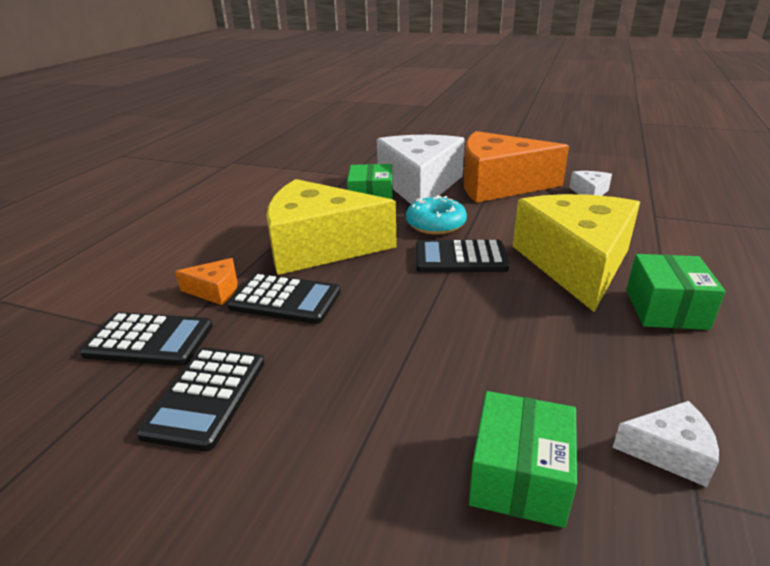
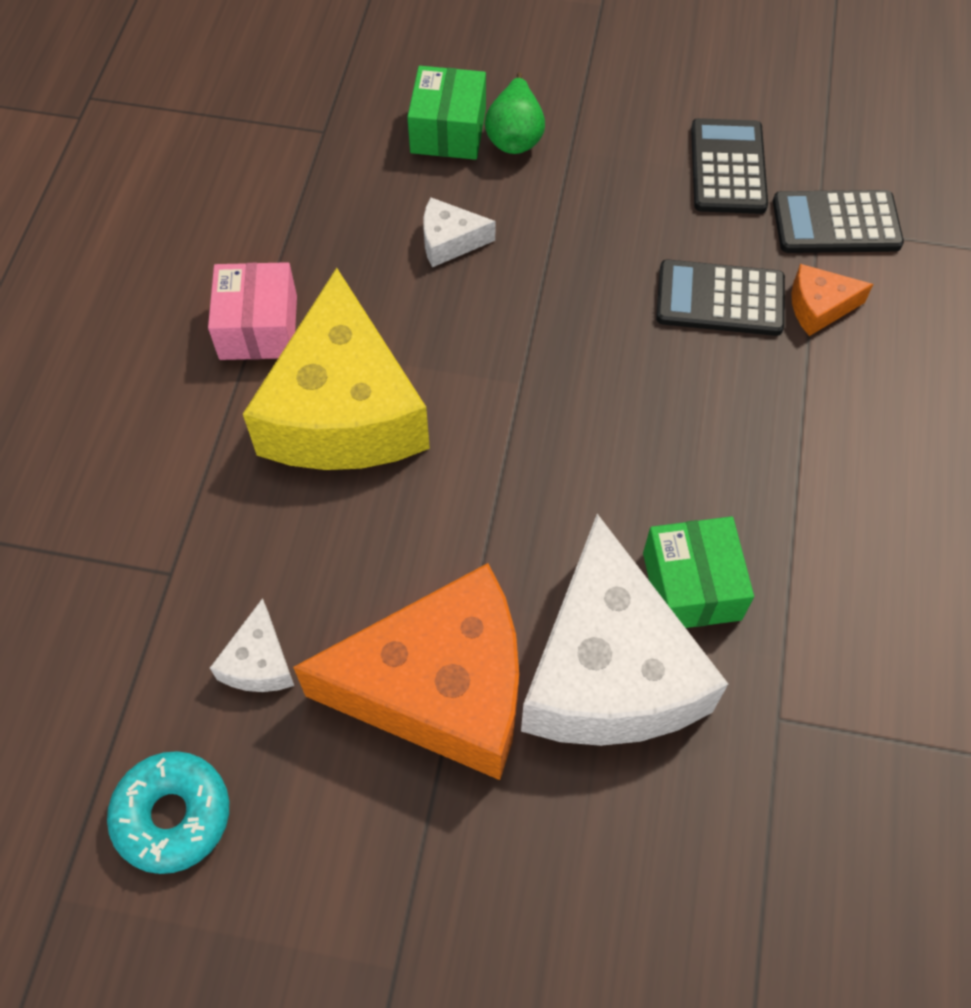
camera: 170 degrees right, 30 degrees up
yellow cheese [266,179,397,275] -> none
turquoise donut [406,195,467,235] -> turquoise donut moved to [107,751,229,874]
black calculator [416,240,509,272] -> none
white cheese [612,401,719,487] -> white cheese moved to [423,198,496,267]
green box [626,254,726,330] -> pink box [208,262,297,360]
none -> green pear [485,72,545,154]

